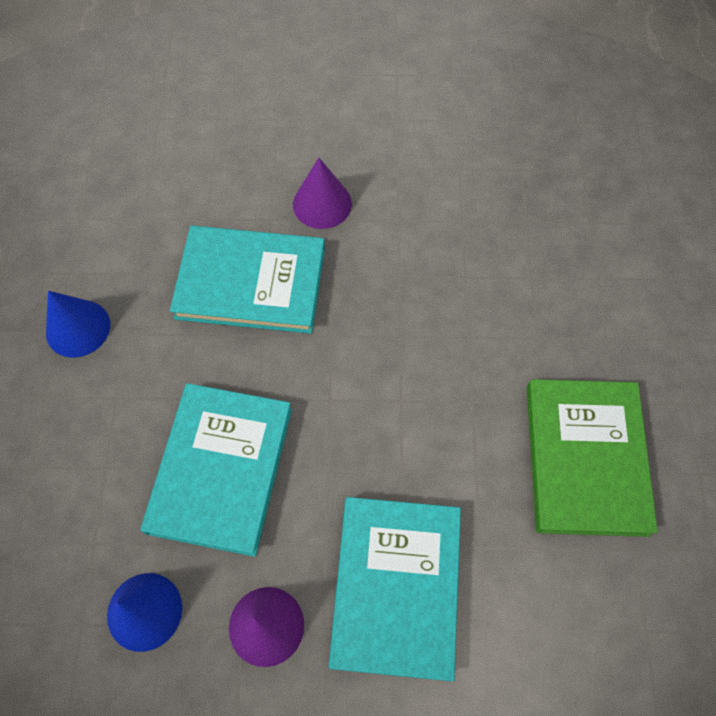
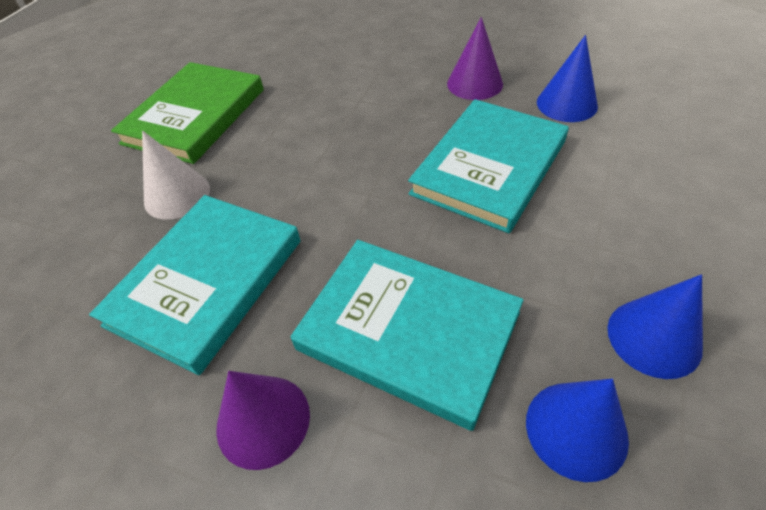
camera: 155 degrees left, 15 degrees down
turquoise book [329,497,461,681] -> turquoise book moved to [89,195,301,375]
none -> white cone [142,130,210,220]
none -> blue cone [526,379,629,482]

